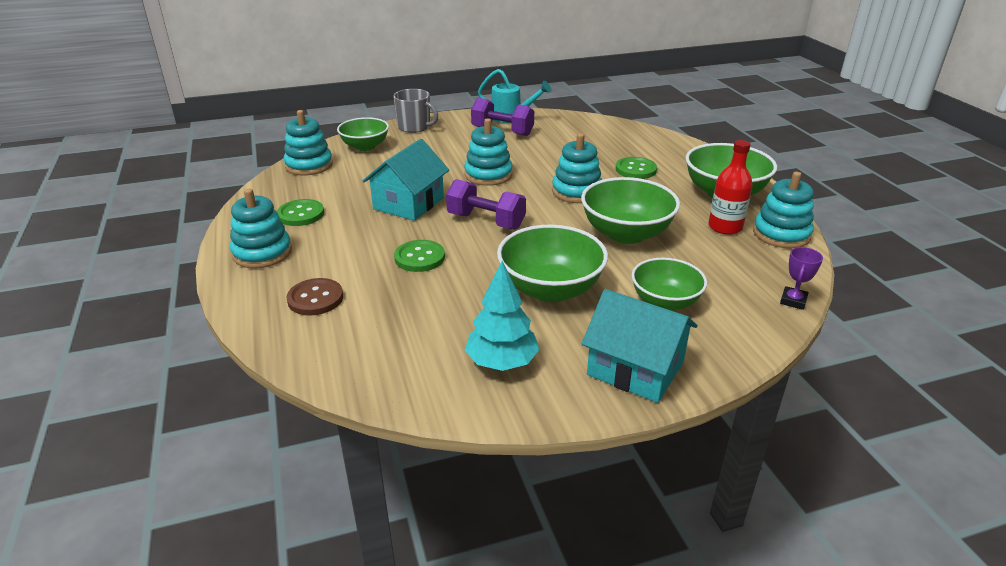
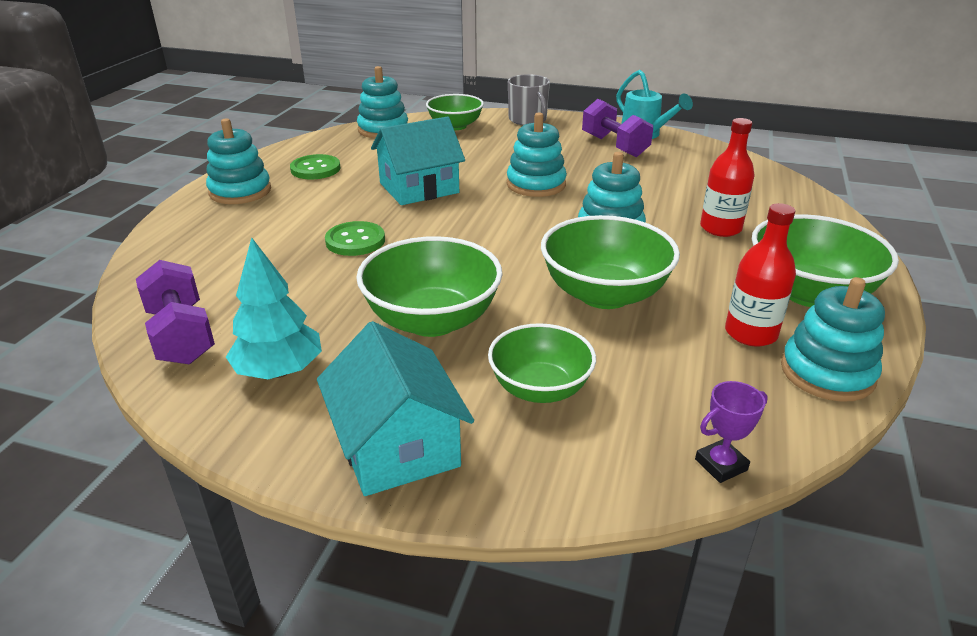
camera: 35 degrees right, 0 degrees up
brown button [286,278,343,316] -> none
purple dumbbell [446,179,526,229] -> purple dumbbell moved to [136,260,215,365]
green button [616,157,657,179] -> red bottle [700,118,754,237]

